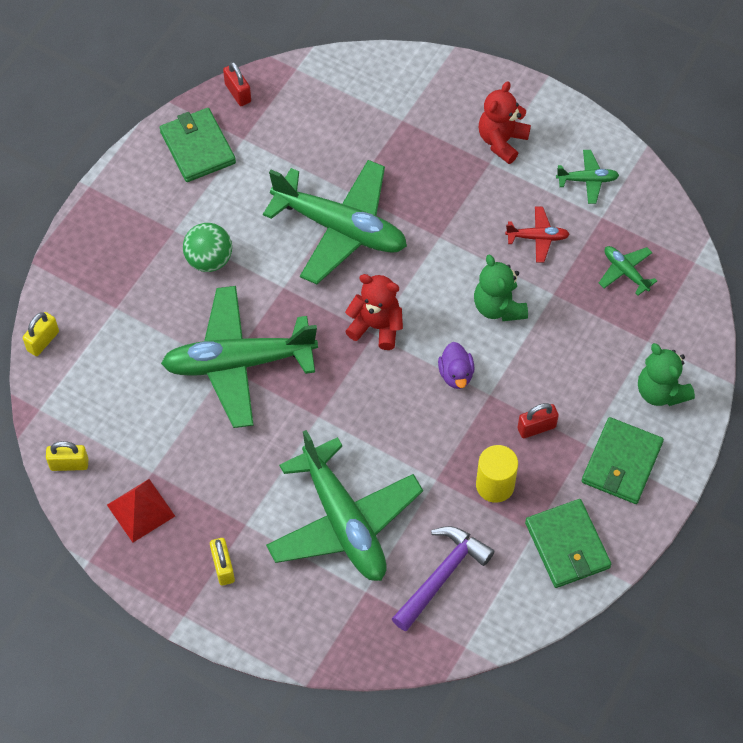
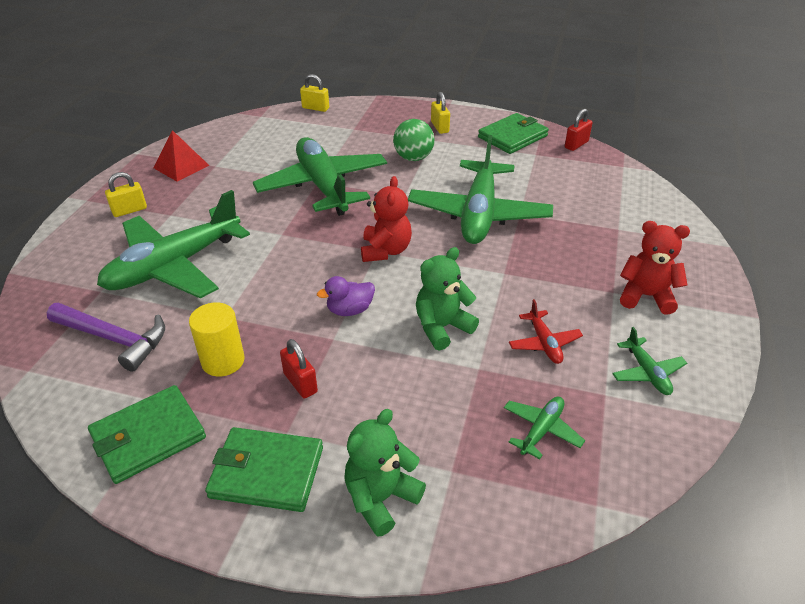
camera: 75 degrees right, 20 degrees down
yellow padlock [46,441,88,471] -> yellow padlock moved to [431,92,450,134]

